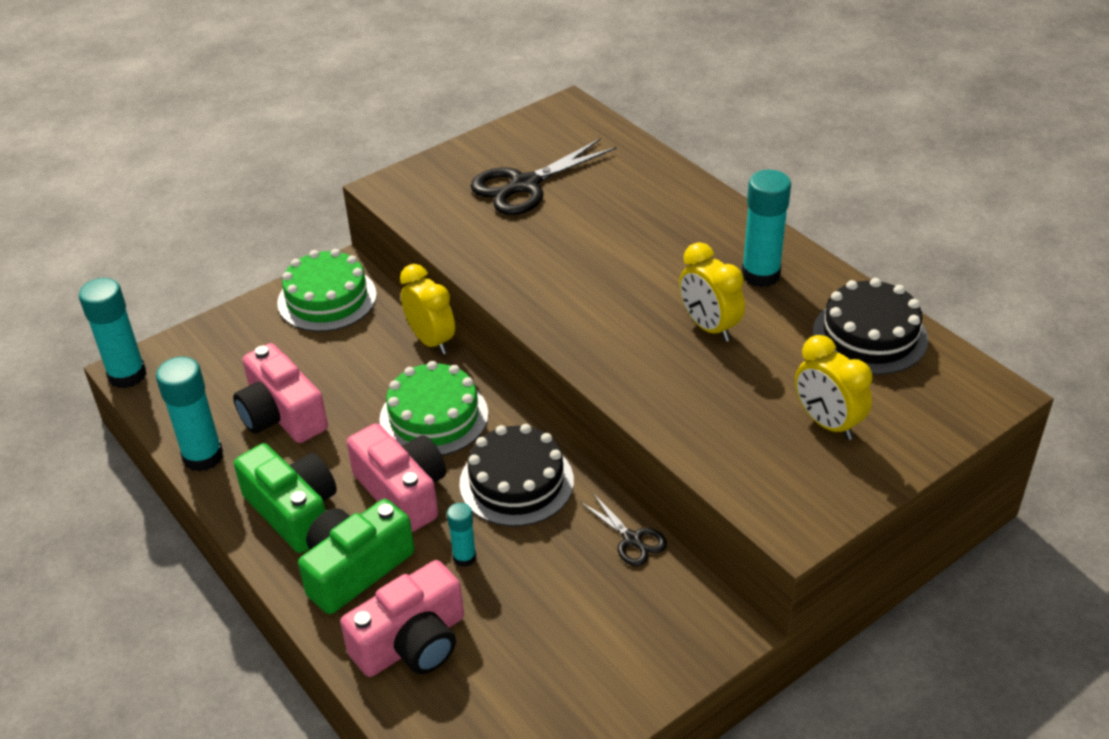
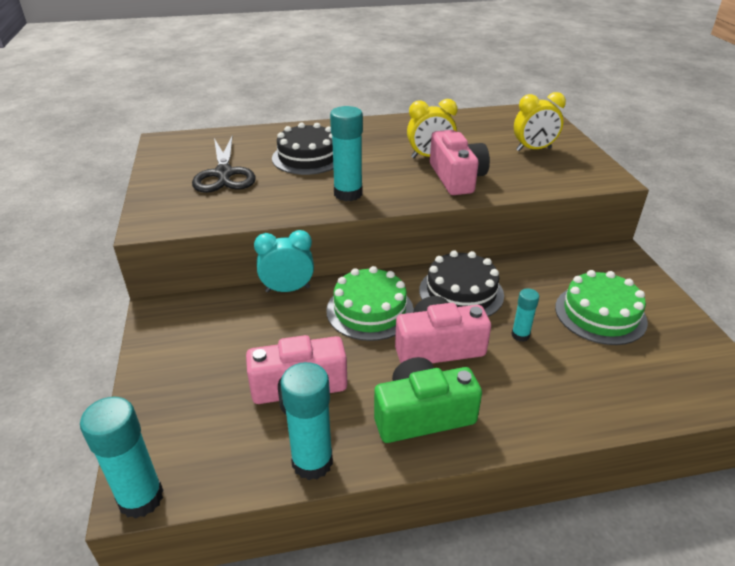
camera: 65 degrees left, 5 degrees down
green cake [277,249,377,332] -> green cake moved to [555,270,648,345]
green camera [298,499,414,614] -> none
pink camera [340,560,464,677] -> pink camera moved to [430,130,490,195]
yellow clock [400,264,455,355] -> turquoise clock [254,230,314,293]
black scissors [581,494,667,566] -> none
turquoise glue stick [742,170,791,287] -> turquoise glue stick moved to [330,106,363,201]
black cake [813,278,928,375] -> black cake moved to [272,123,334,175]

